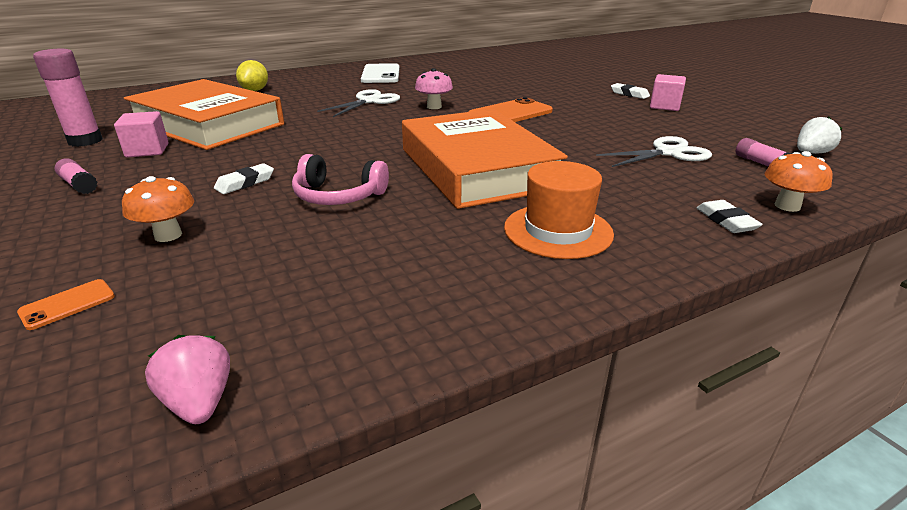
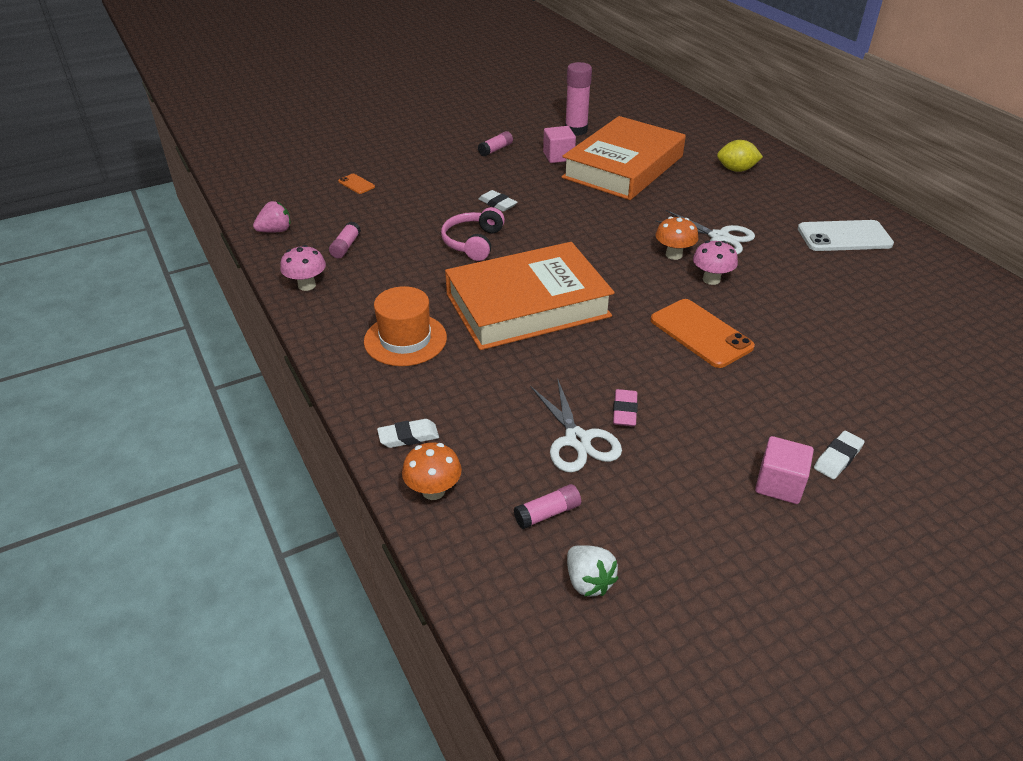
camera: 90 degrees right, 10 degrees up
orange mushroom [122,176,194,242] -> orange mushroom moved to [655,217,698,260]
none -> pink mushroom [280,245,326,291]
none -> pink glue stick [329,221,361,258]
none -> pink eraser [613,389,638,427]

